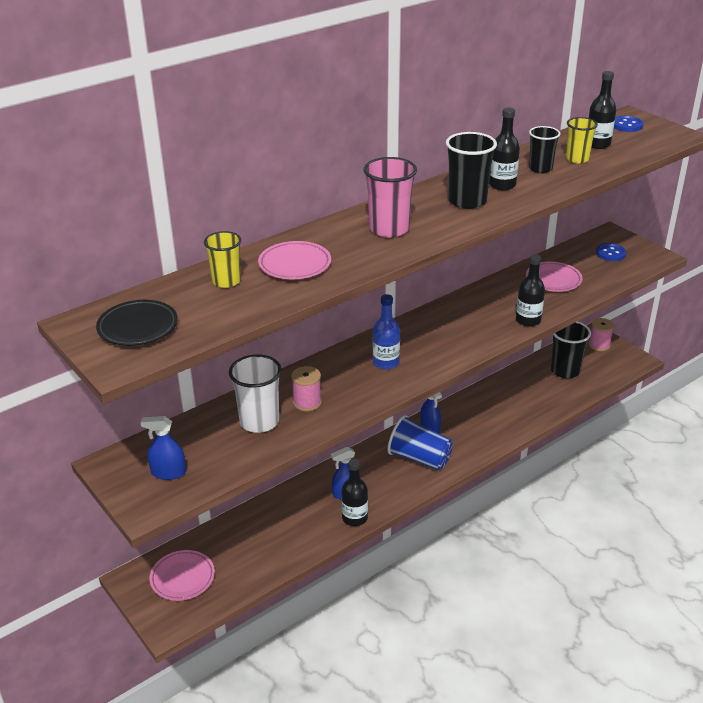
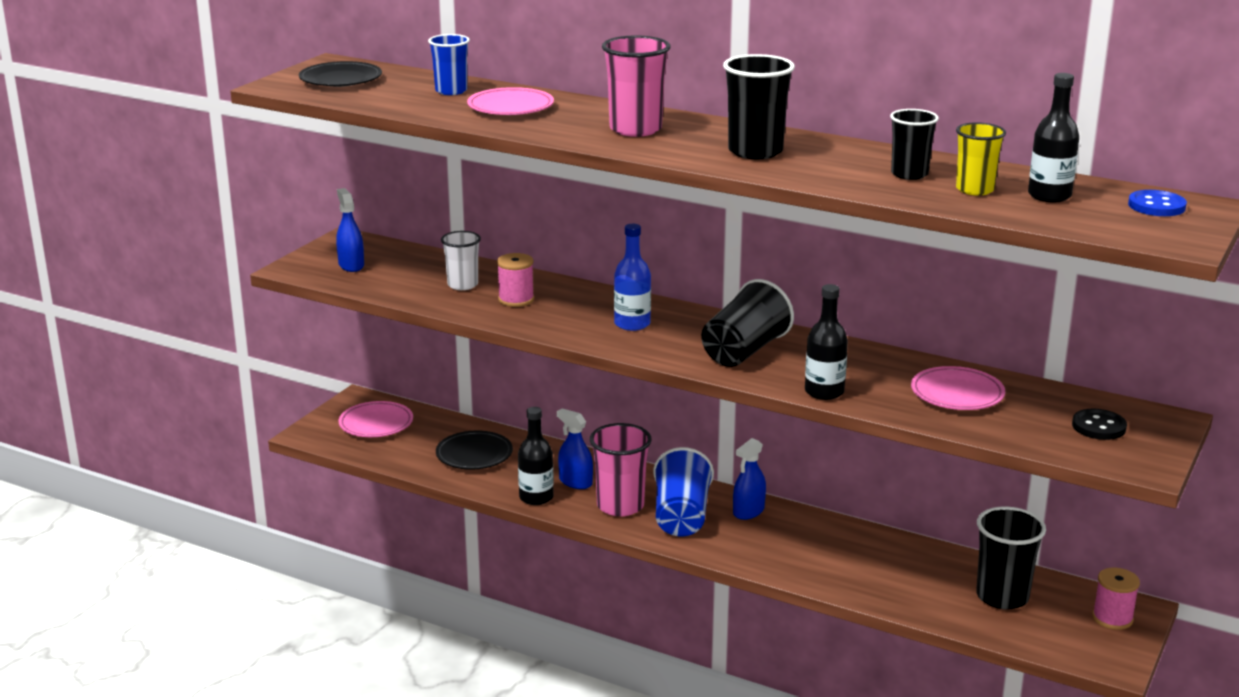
camera: 65 degrees right, 10 degrees down
yellow cup [204,231,241,288] -> blue cup [428,34,470,95]
white cup [229,354,282,433] -> white cup [441,231,481,290], size x0.65
black bottle [489,108,520,190] -> none
blue button [596,243,626,261] -> black button [1072,409,1127,440]
none -> black plate [436,430,513,470]
none -> pink cup [590,423,652,516]
none -> black cup [701,279,794,367]

